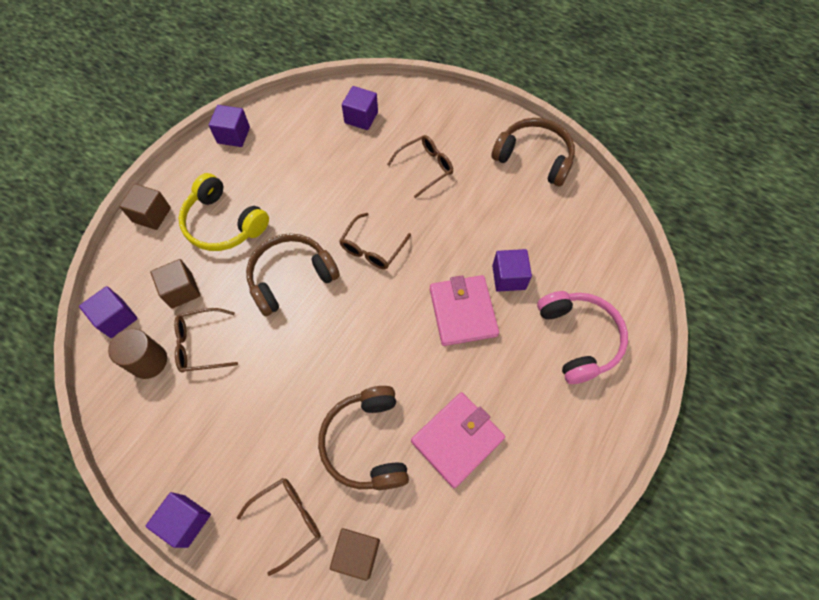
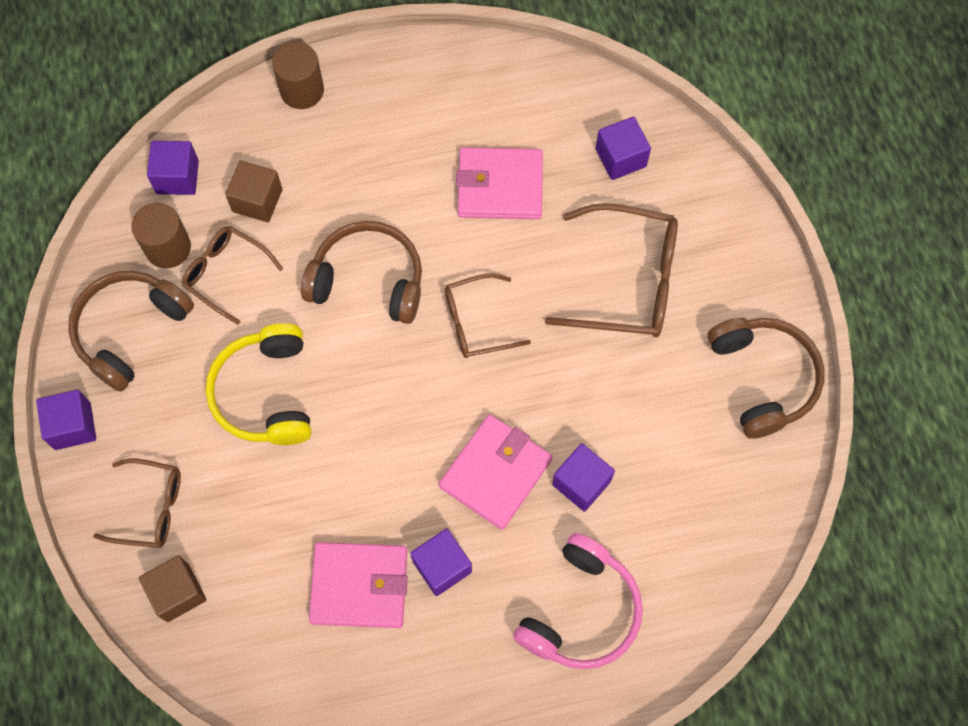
camera: 45 degrees right, 5 degrees up
brown cube [119,184,171,230] -> brown cylinder [272,42,324,109]
yellow headphones [179,173,269,251] -> yellow headphones moved to [206,323,311,445]
purple cube [209,105,250,147] -> purple cube moved to [410,529,472,596]
brown headphones [318,386,409,490] -> brown headphones moved to [68,271,194,392]
brown glasses [387,135,453,198] -> brown glasses [545,203,678,337], size x1.65
none -> pink wallet [456,147,543,219]

